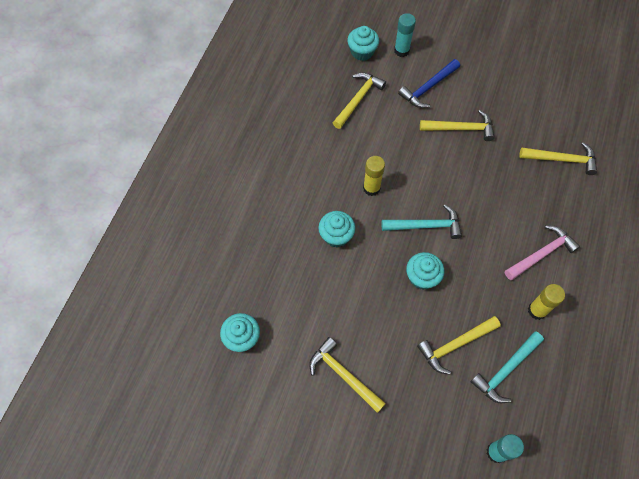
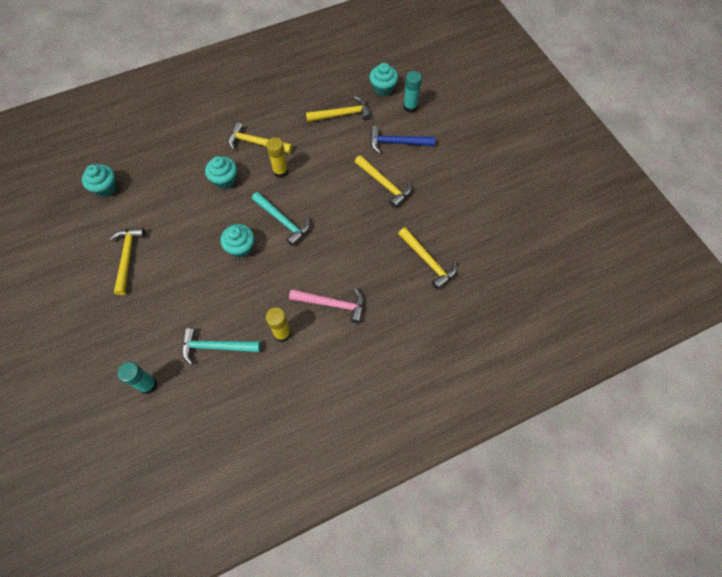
camera: 45 degrees right, 0 degrees up
yellow hammer [417,316,501,374] -> yellow hammer moved to [228,122,292,153]

